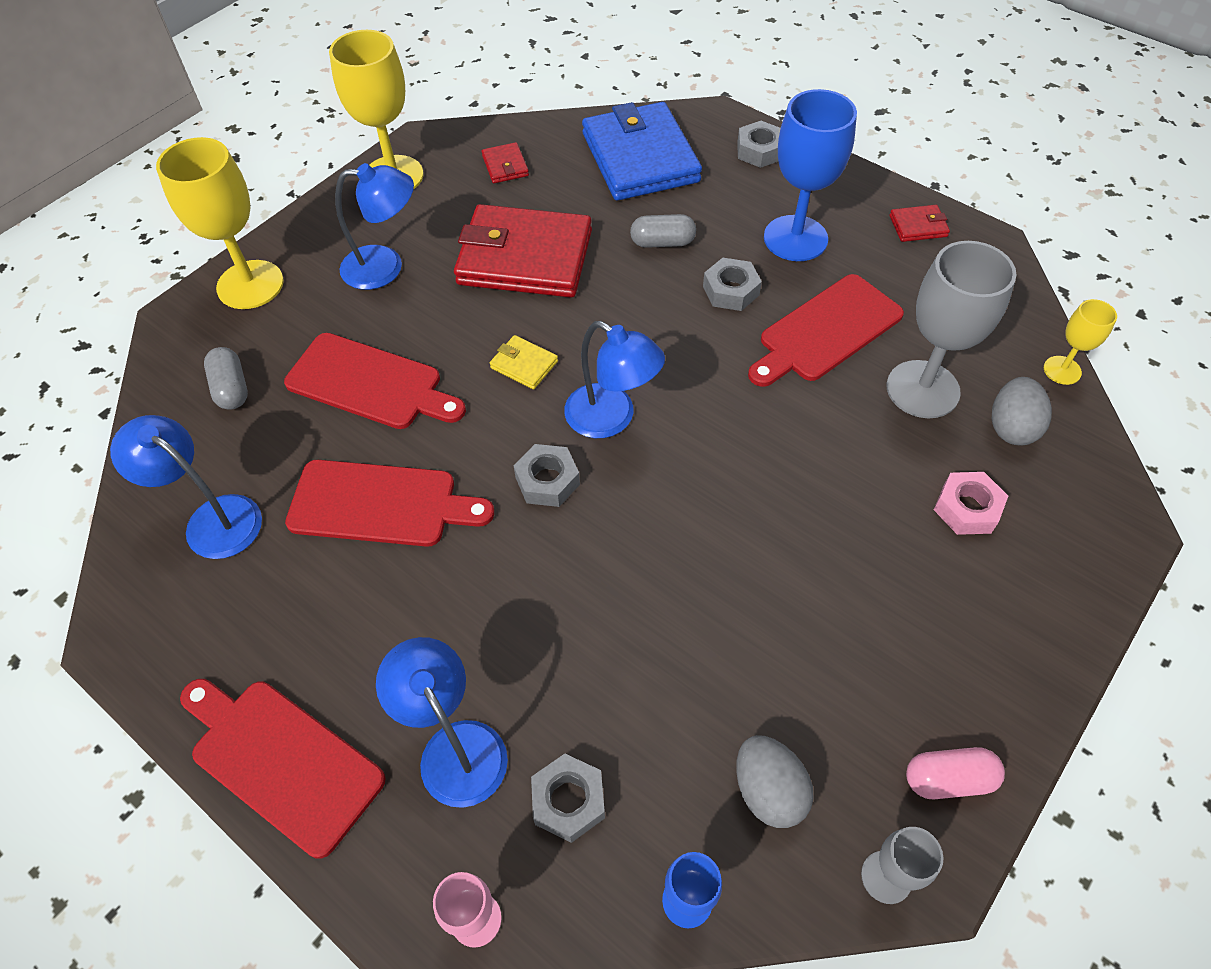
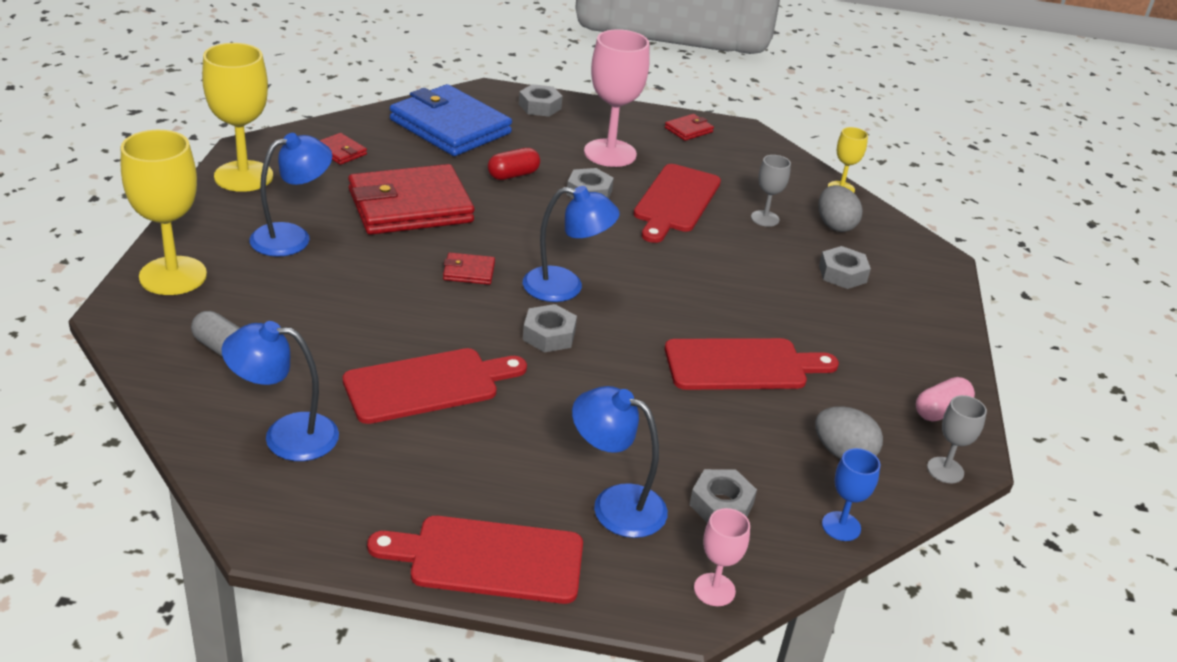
camera: 35 degrees left, 20 degrees down
red cutting board [284,333,466,429] -> red cutting board moved to [665,338,839,390]
yellow wallet [490,335,558,389] -> red wallet [443,253,495,285]
grey capsule [630,214,696,248] -> red capsule [488,148,540,180]
blue goblet [764,89,857,261] -> pink goblet [584,29,650,167]
grey goblet [887,241,1016,418] -> grey goblet [751,155,791,227], size x0.51
pink nut [934,472,1008,535] -> grey nut [819,246,871,289]

